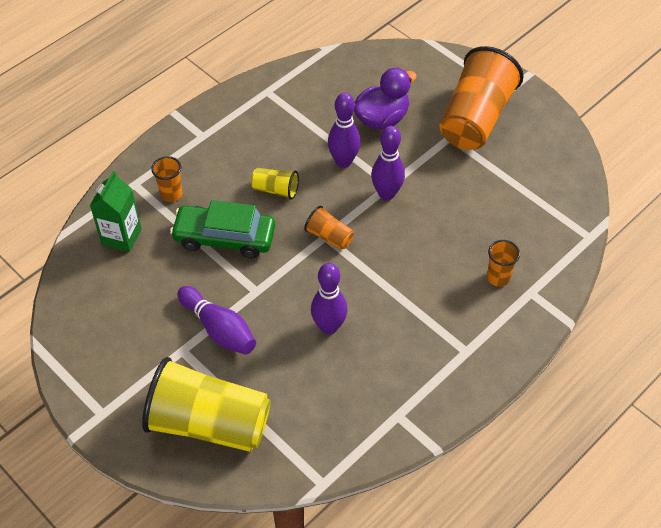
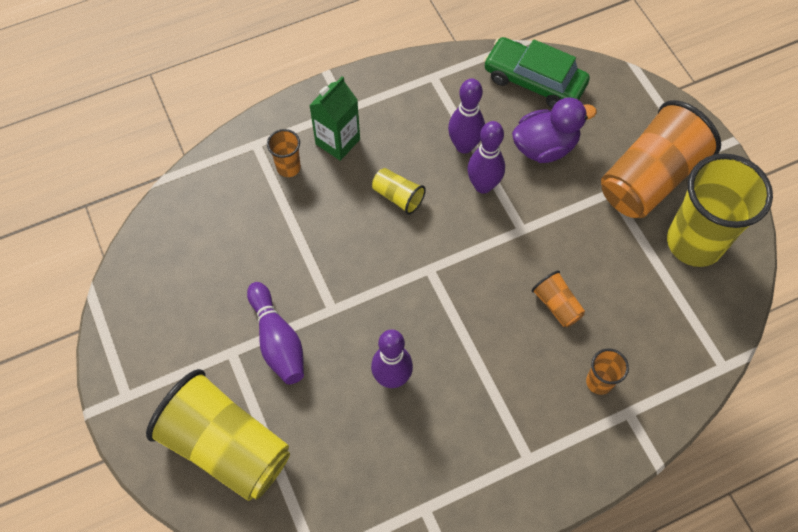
camera: 20 degrees right, 10 degrees up
green carton [90,171,142,252] -> green carton moved to [309,76,360,161]
green car [170,200,275,259] -> green car moved to [484,37,590,108]
orange cup [304,206,354,250] -> orange cup moved to [532,270,585,327]
purple bowling pin [371,126,405,200] -> purple bowling pin moved to [448,78,485,154]
none -> yellow cup [667,154,773,267]

